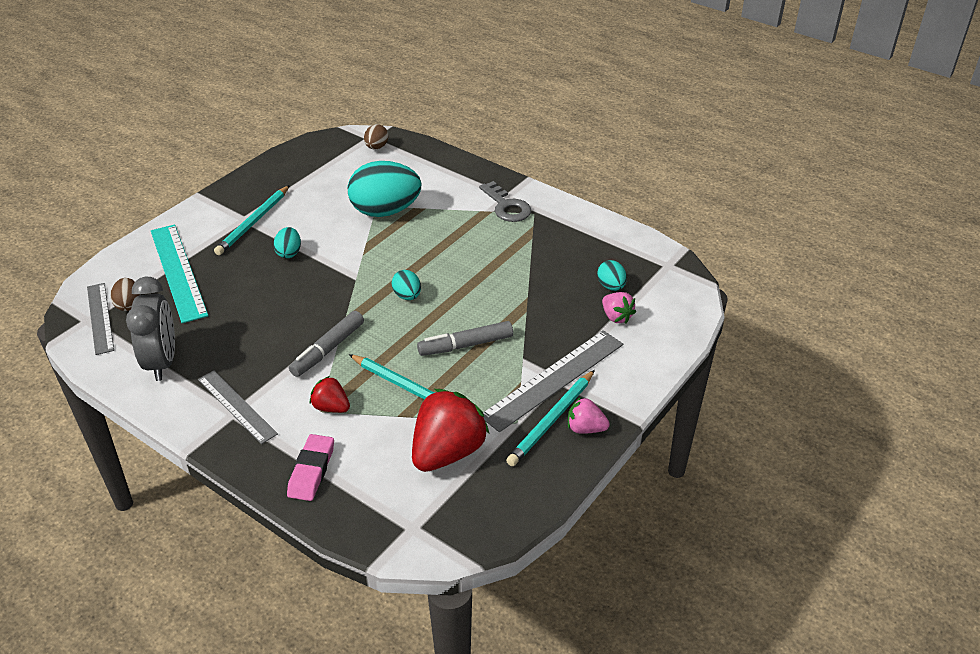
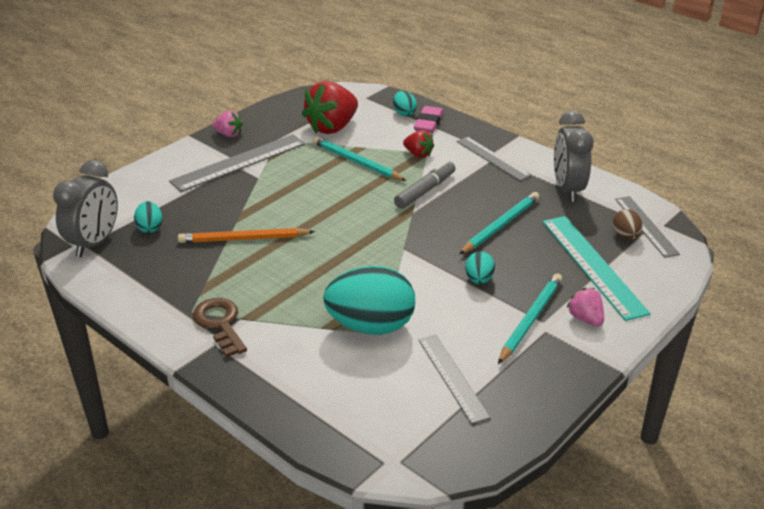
camera: 175 degrees left, 5 degrees down
brown egg [364,124,388,149] -> none
turquoise egg [392,270,421,300] -> turquoise egg moved to [393,91,417,116]
grey marker [417,321,513,356] -> none
grey key [479,181,531,222] -> brown key [193,298,247,357]
turquoise pencil [506,370,595,466] -> turquoise pencil moved to [459,192,539,254]
pink strawberry [602,292,636,324] -> pink strawberry moved to [566,288,604,326]
none -> grey clock [53,160,118,257]
none -> orange pencil [178,228,315,243]
none -> grey ruler [419,335,491,424]

